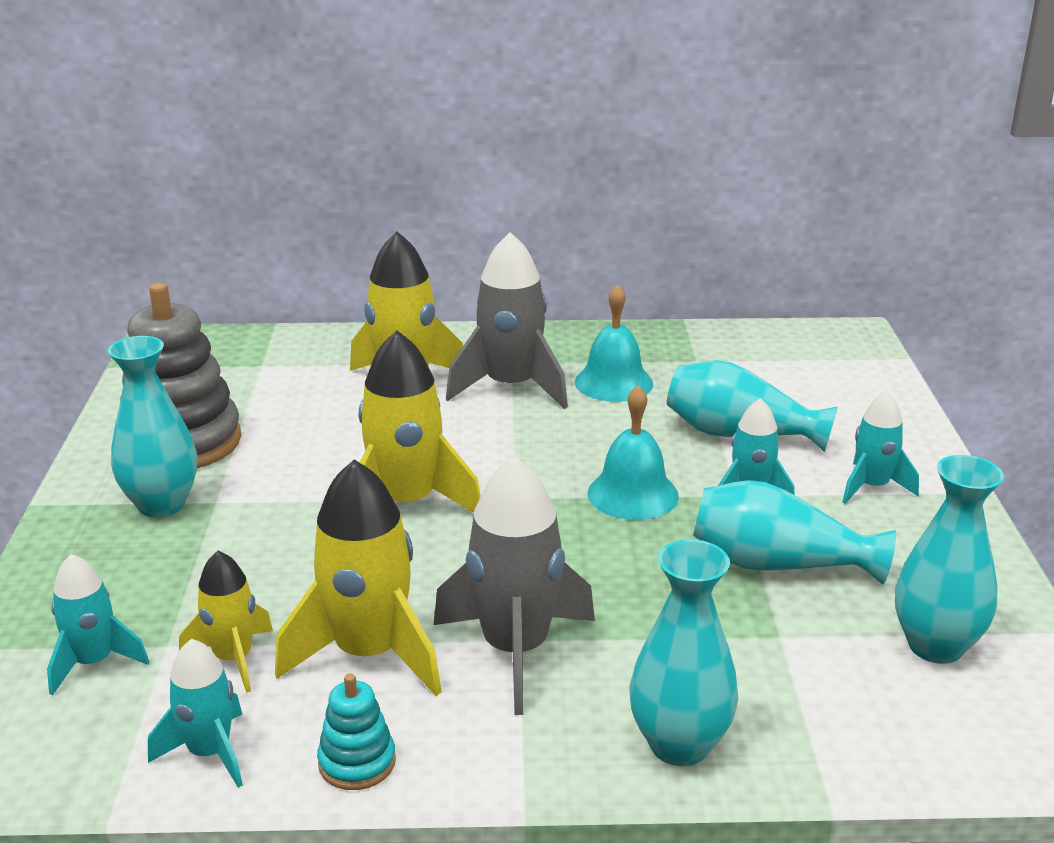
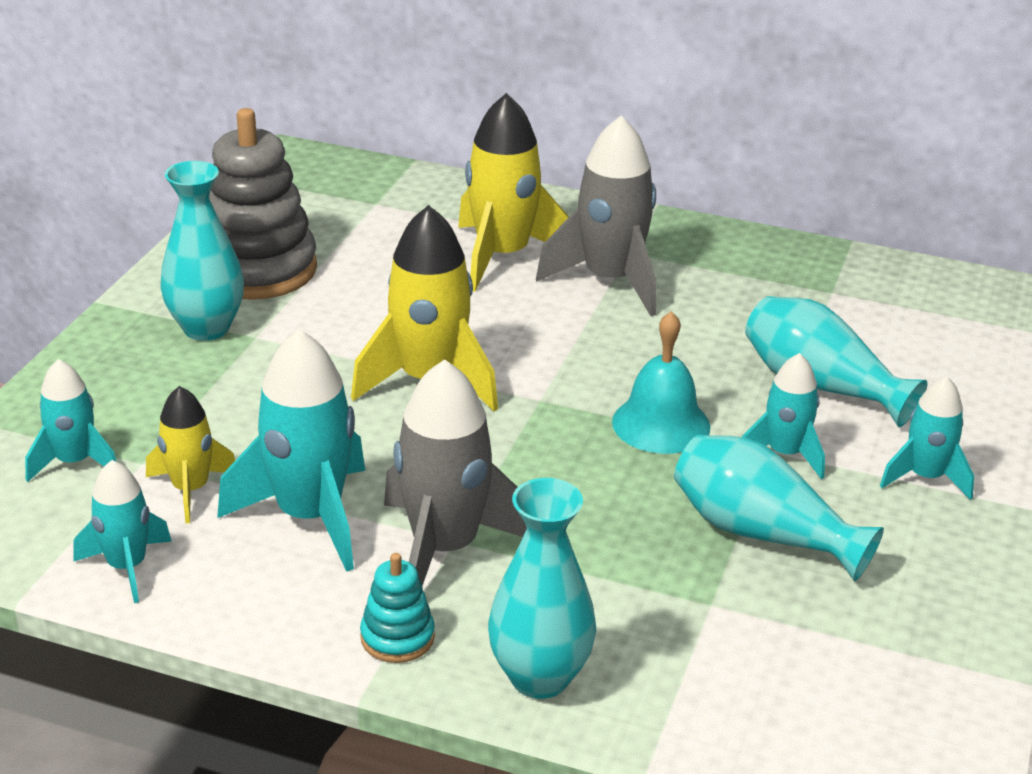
camera: 20 degrees right, 5 degrees up
yellow rocket [275,459,442,696] -> turquoise rocket [217,329,365,572]
turquoise stacking toy [317,673,396,790] -> turquoise stacking toy moved to [360,553,435,663]
turquoise bell [575,285,653,402] -> none
turquoise vase [895,455,1004,664] -> none

